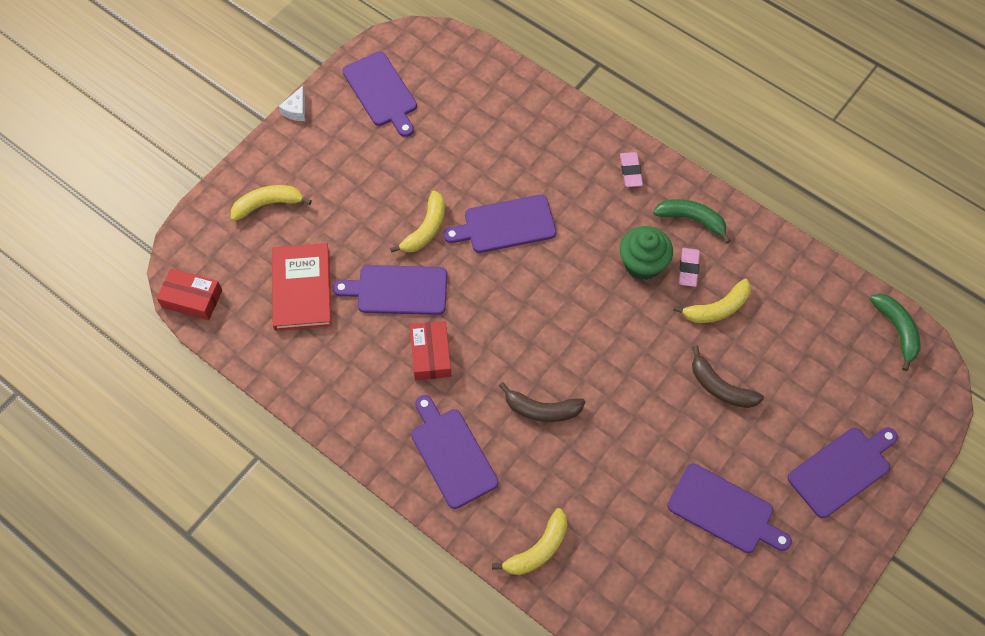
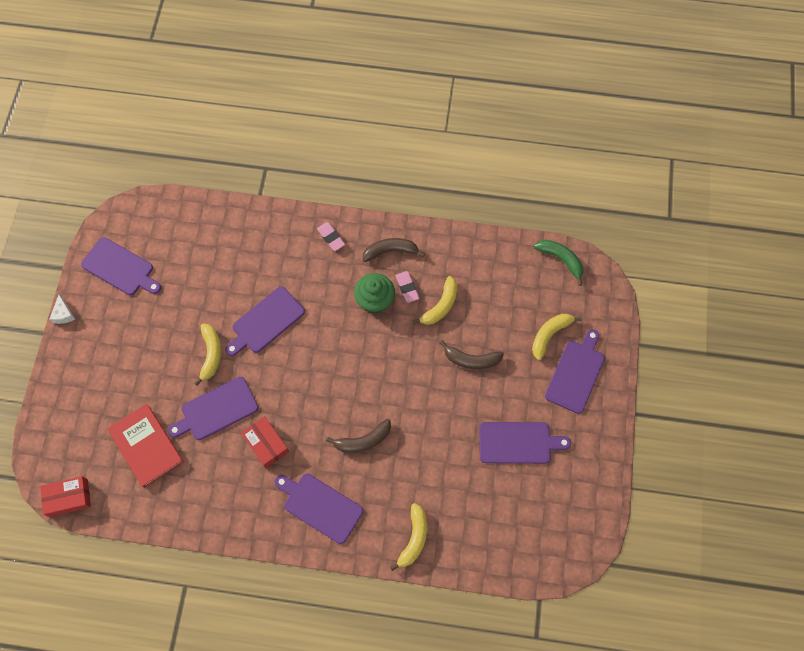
camera: 30 degrees left, 5 degrees up
yellow banana [231,185,312,221] -> yellow banana moved to [532,314,582,360]
green banana [653,199,731,243] -> brown banana [363,238,425,262]

